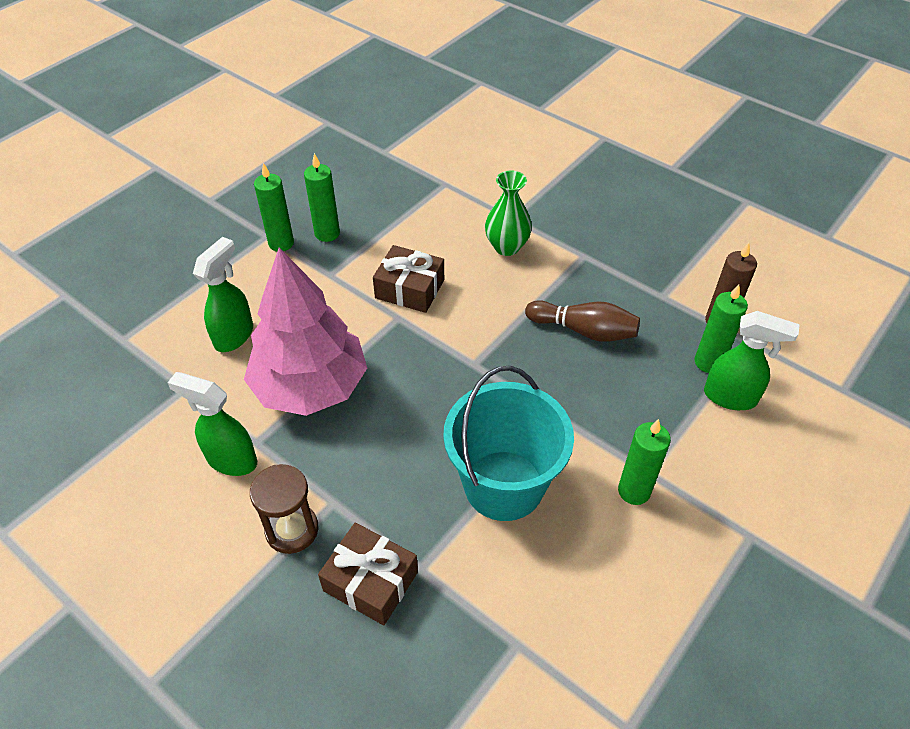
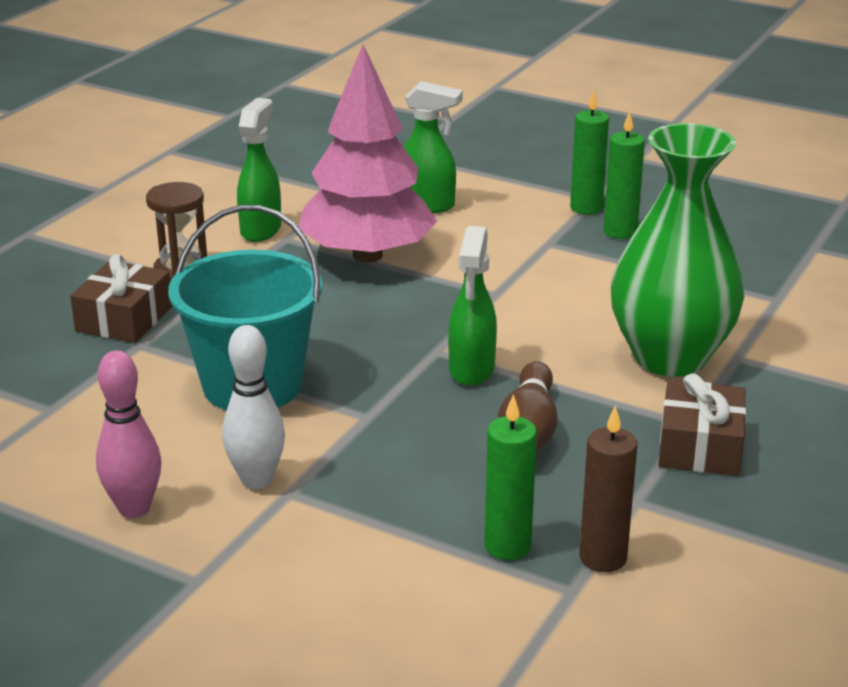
camera: 80 degrees right, 20 degrees down
brown gift [373,245,444,313] -> brown gift moved to [659,373,746,476]
green vase [485,171,532,256] -> green vase [611,123,744,377], size x1.86
green candle [618,419,671,505] -> white bowling pin [222,325,285,489]
green spray bottle [704,311,800,410] -> green spray bottle moved to [448,226,497,386]
none -> pink bowling pin [96,350,161,518]

